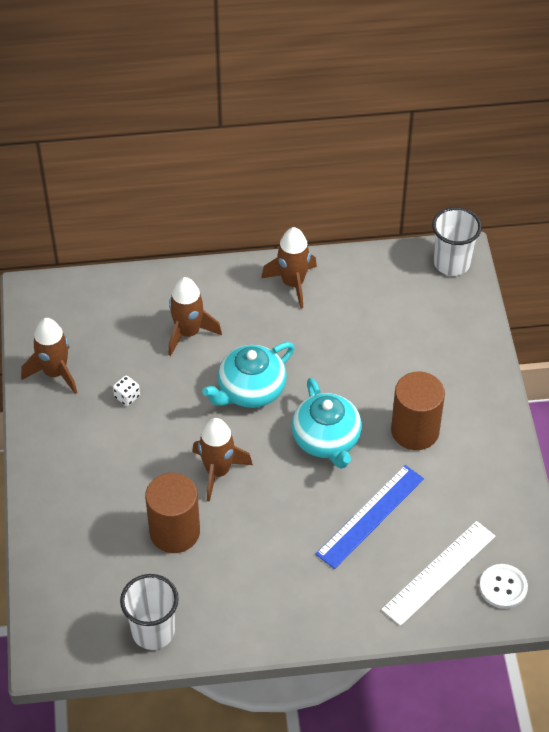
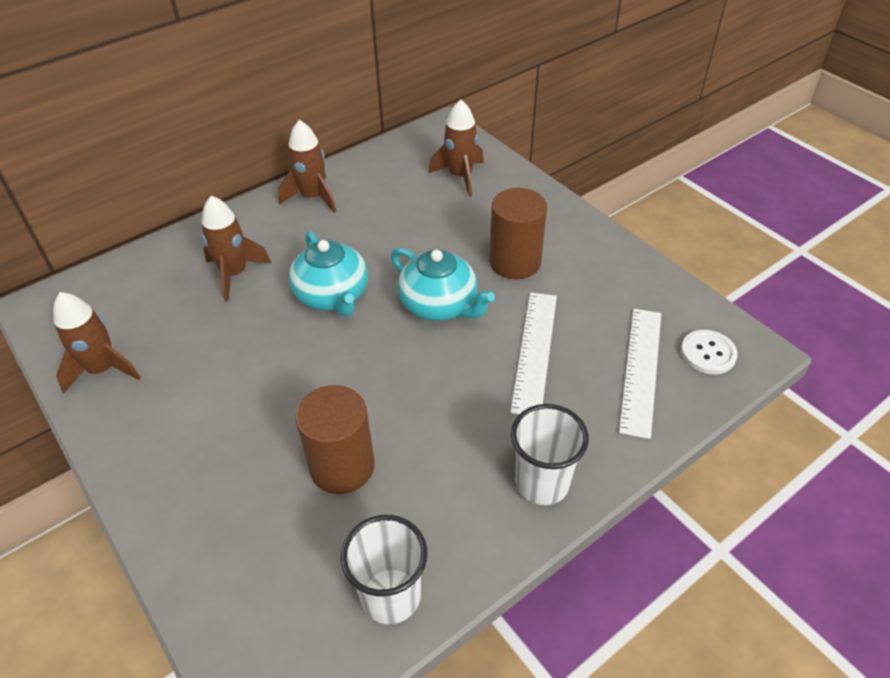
camera: 30 degrees left, 5 degrees down
white dice [113,375,140,406] -> none
brown rocket [192,418,253,501] -> brown rocket moved to [428,99,484,197]
turquoise teapot [202,342,295,408] -> turquoise teapot turned 45 degrees counterclockwise [289,231,368,316]
blue ruler [316,465,424,569] -> white ruler [510,293,557,414]
white cup [432,207,482,276] -> white cup moved to [511,404,589,505]

